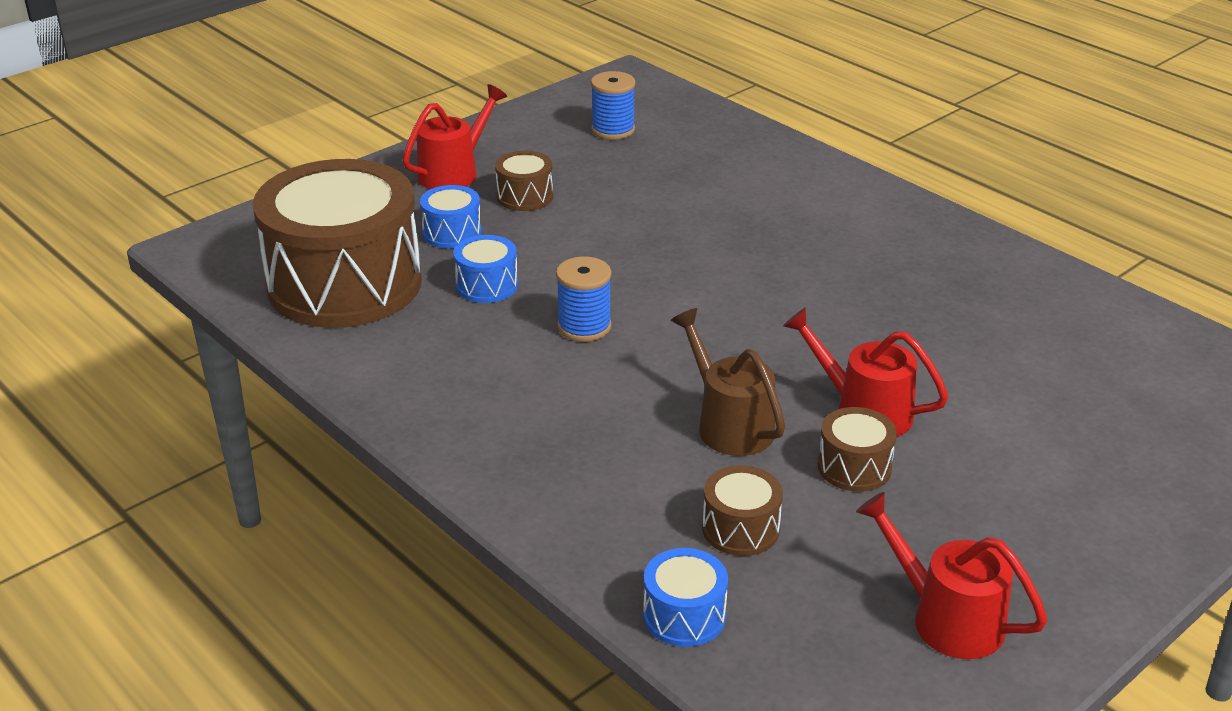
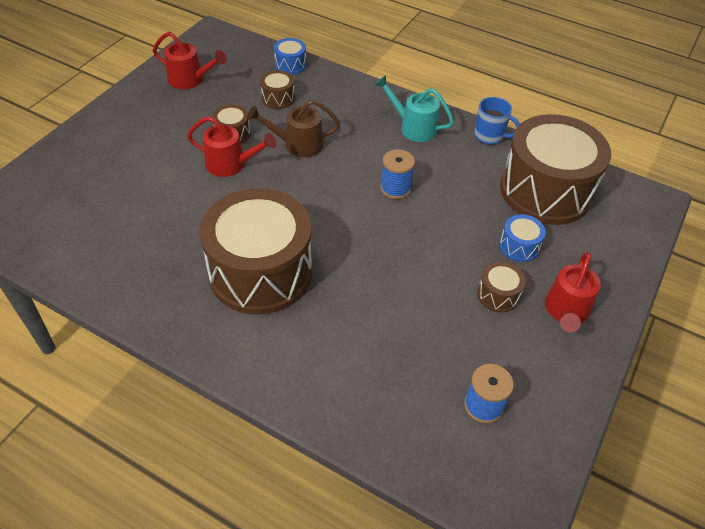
camera: 160 degrees right, 15 degrees up
blue drum [453,235,518,303] -> none
brown watering can [671,308,785,456] -> brown watering can turned 135 degrees clockwise [247,100,340,158]
none -> brown drum [200,188,312,314]
none -> turquoise watering can [375,75,454,142]
none -> blue mug [474,97,520,145]

